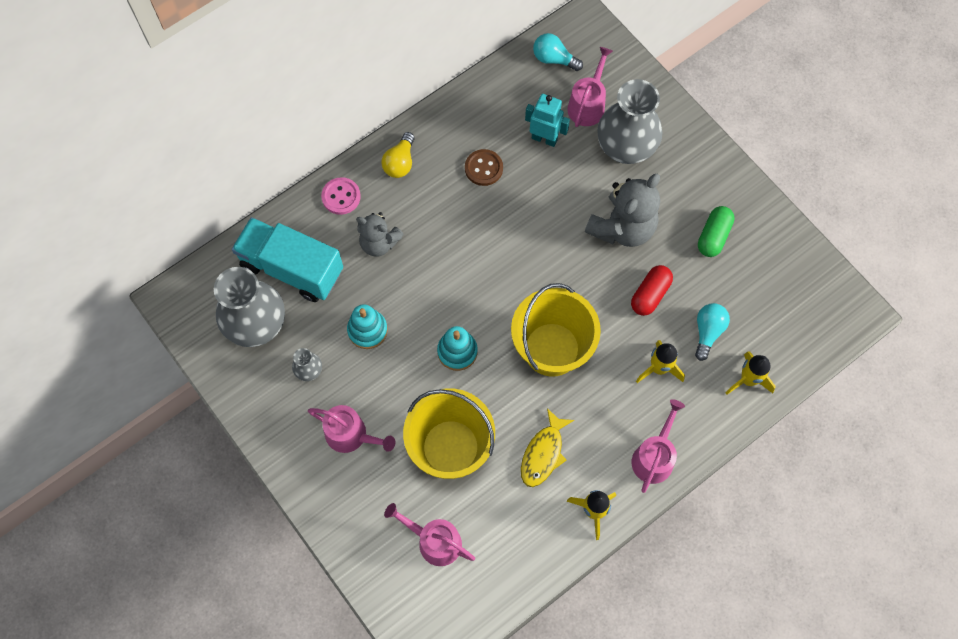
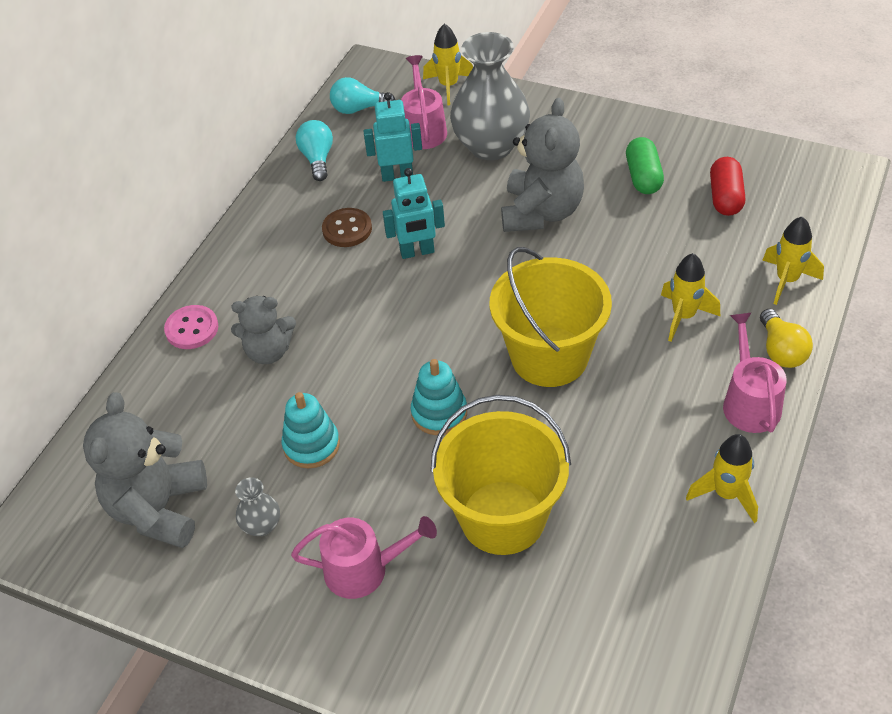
camera: 25 degrees left, 20 degrees down
grey vase [214,267,285,347] -> grey teddy bear [83,392,207,548]
turquoise truck [232,217,343,302] -> none
yellow light bulb [381,132,415,178] -> yellow light bulb moved to [760,309,813,368]
pink watering can [384,503,475,566] -> none
yellow fish [521,408,574,487] -> none
red capsule [631,265,673,316] -> red capsule moved to [710,157,745,216]
turquoise light bulb [695,303,730,361] -> turquoise light bulb moved to [296,120,333,181]
none -> turquoise robot [383,168,445,259]
none -> yellow rocket [423,23,473,105]

